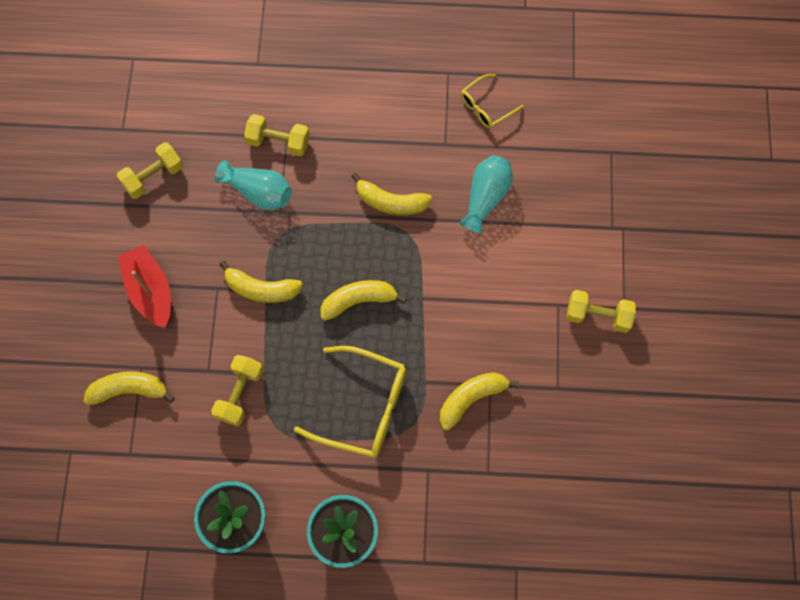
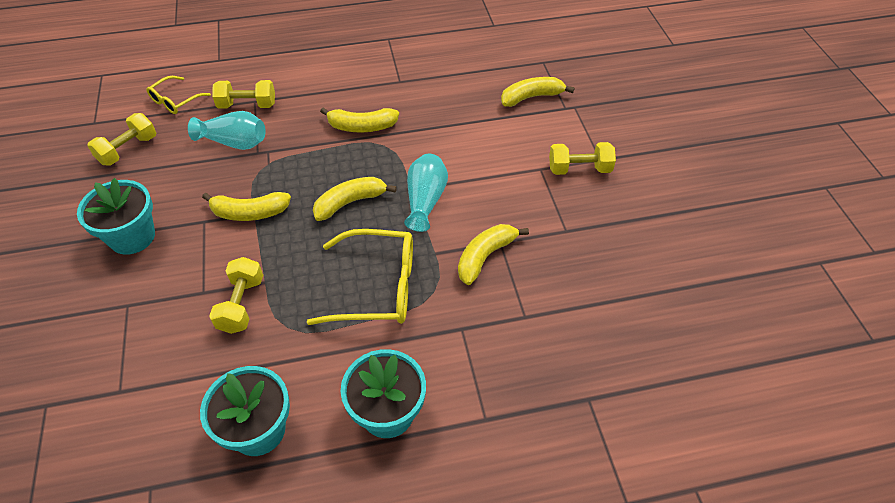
camera: 15 degrees left, 20 degrees down
yellow banana [84,371,175,405] -> yellow banana moved to [501,77,575,107]
red boat [118,245,171,328] -> turquoise flower pot [77,178,155,255]
turquoise vase [459,155,513,233] -> turquoise vase moved to [404,154,448,232]
yellow glasses [461,74,524,128] -> yellow glasses moved to [146,76,211,114]

